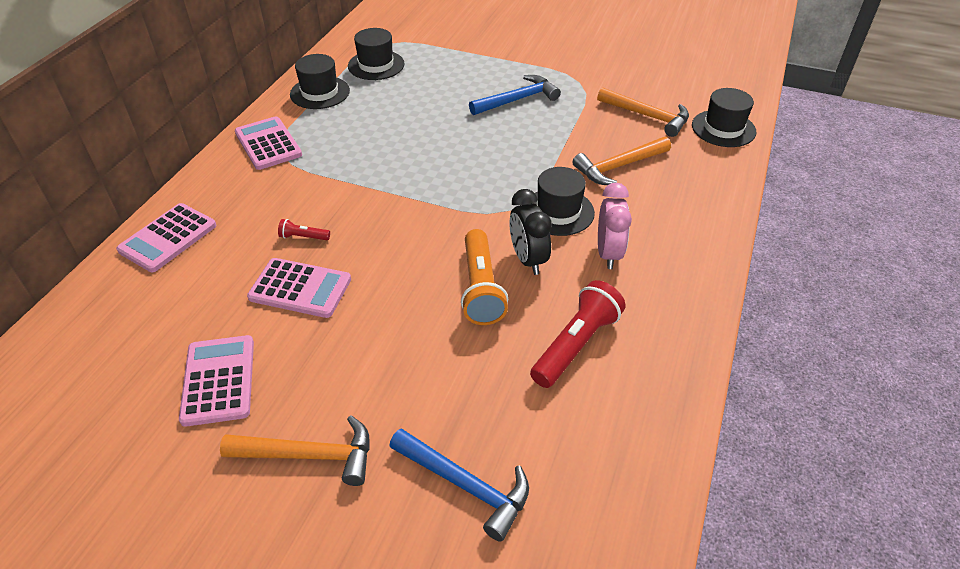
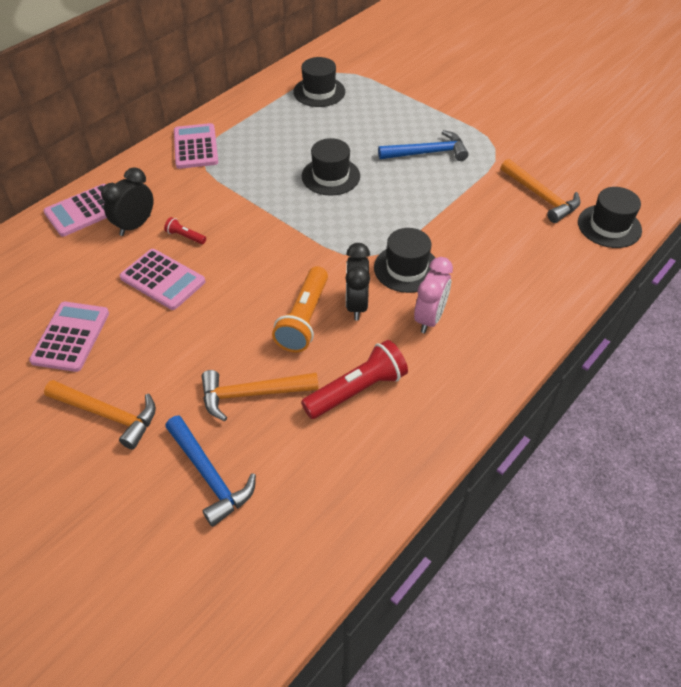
camera: 20 degrees right, 5 degrees up
black hat [290,54,350,109] -> black hat moved to [302,138,360,196]
orange hammer [572,137,671,185] -> orange hammer moved to [202,370,319,421]
none -> black clock [101,167,153,236]

